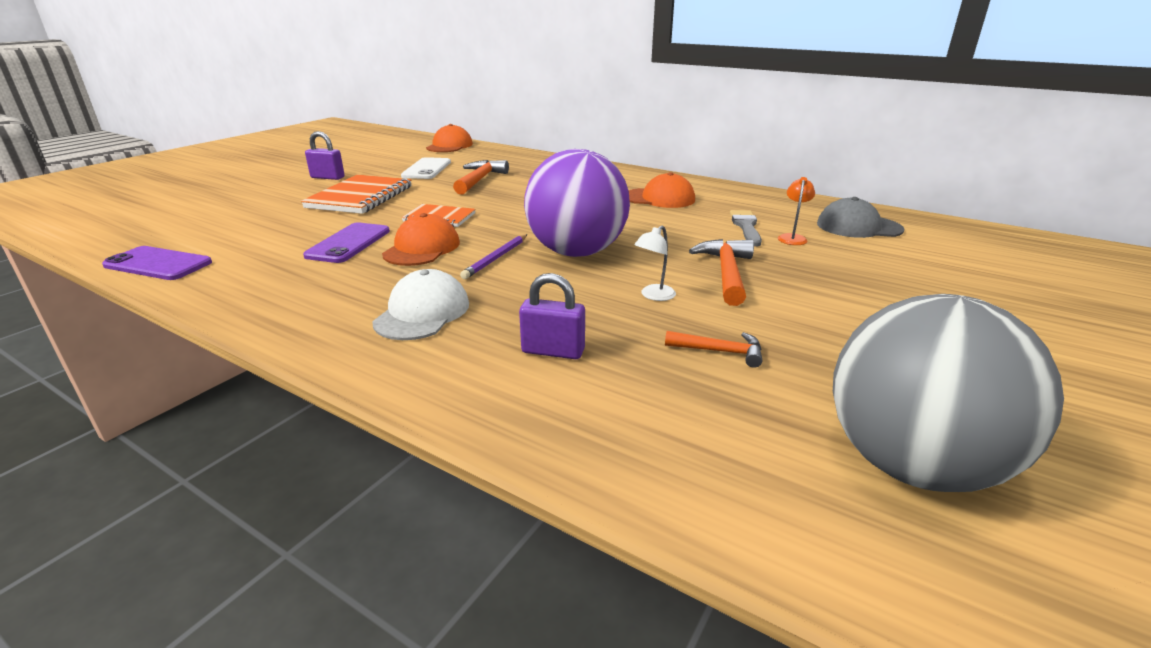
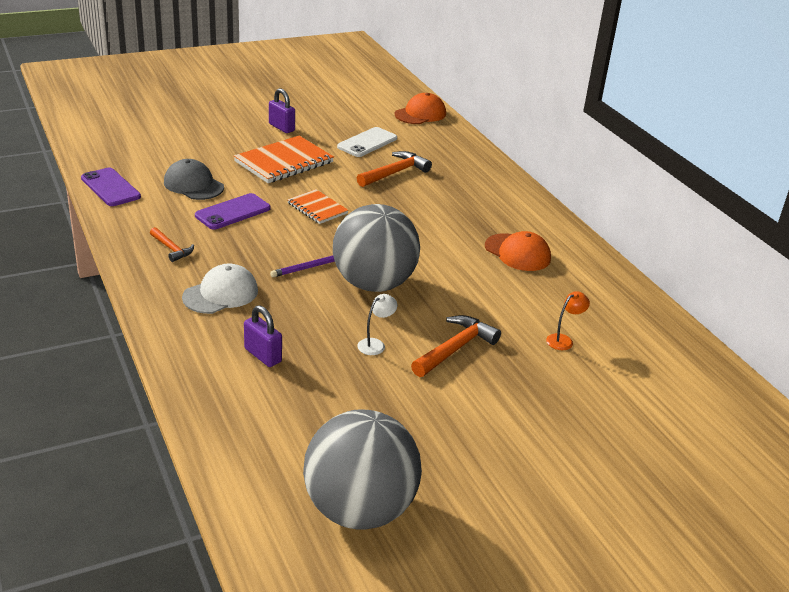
camera: 30 degrees right, 5 degrees up
orange cap [382,213,460,266] -> none
purple ball [524,149,630,257] -> grey ball [333,204,420,292]
white lamp [634,225,676,301] -> white lamp turned 150 degrees clockwise [357,294,397,355]
orange hammer [665,331,762,368] -> orange hammer moved to [150,227,194,262]
grey brush [730,210,762,246] -> none
grey cap [817,197,904,238] -> grey cap moved to [164,159,224,200]

